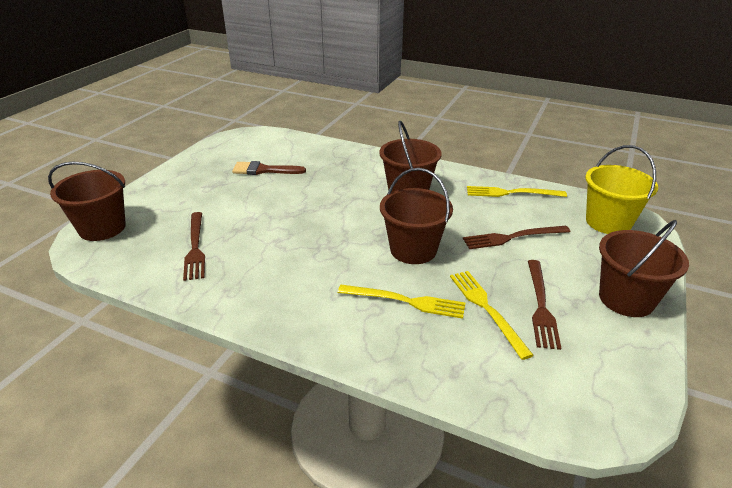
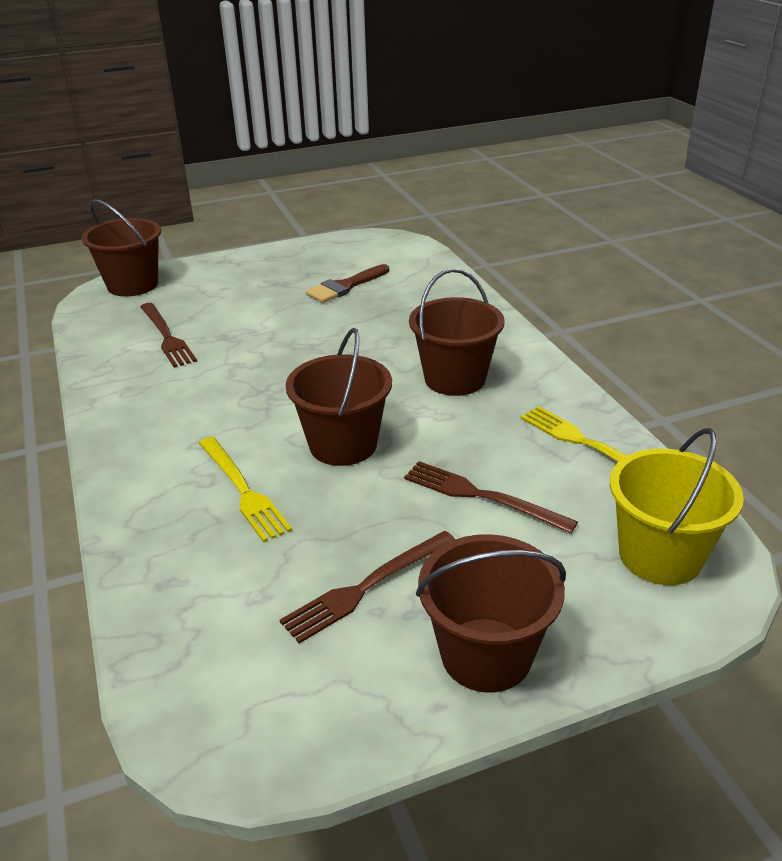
camera: 45 degrees right, 0 degrees up
brown fork [183,212,205,281] -> brown fork turned 60 degrees counterclockwise [140,303,197,368]
brown brush [232,161,306,175] -> brown brush turned 90 degrees counterclockwise [305,264,389,303]
yellow fork [450,271,534,360] -> none

